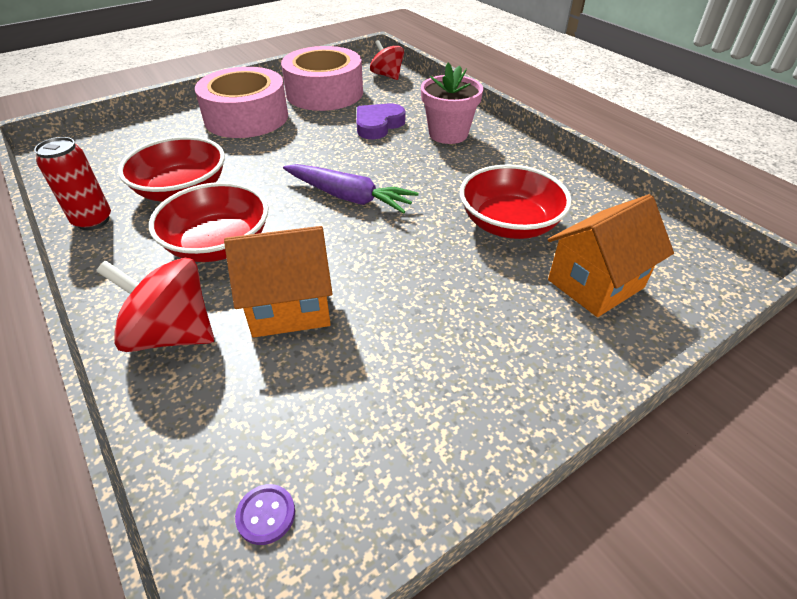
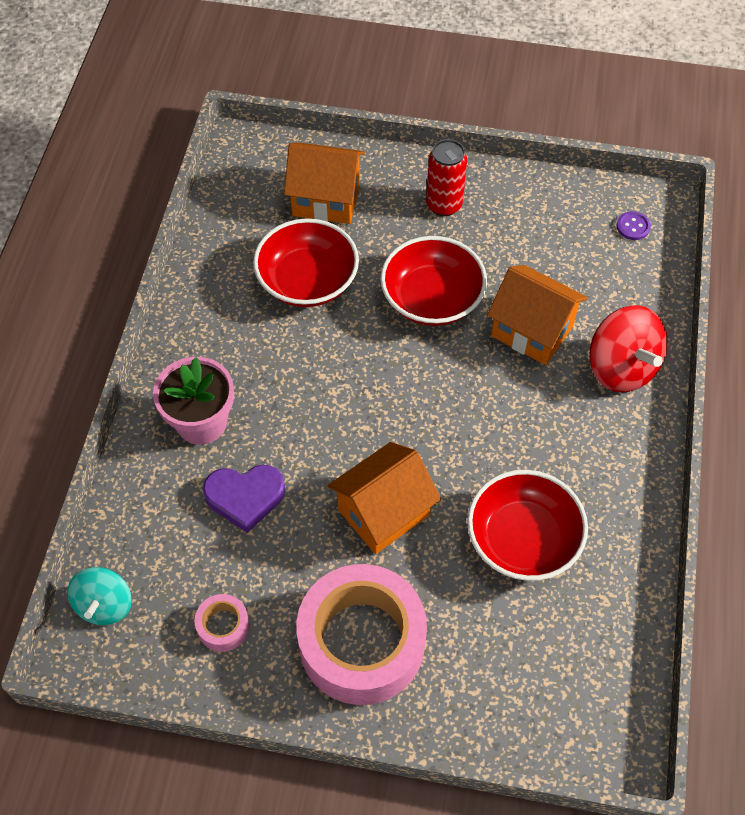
camera: 135 degrees left, 15 degrees up
red can [34,137,111,230] -> red can moved to [426,139,467,216]
red bowl [149,182,269,262] -> red bowl moved to [380,236,487,326]
pink tape [281,46,363,111] -> pink tape [194,594,250,652], size x0.42
purple carrot [283,164,419,214] -> none
red spinning top [370,40,404,80] -> turquoise spinning top [67,567,132,625]
none -> orange house [327,442,441,554]

